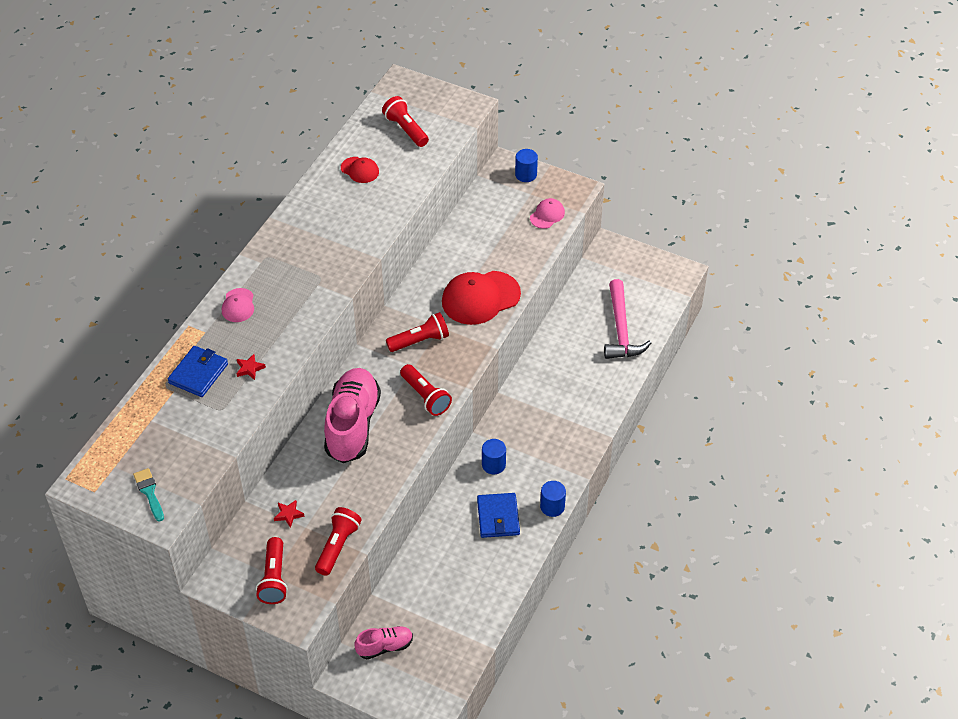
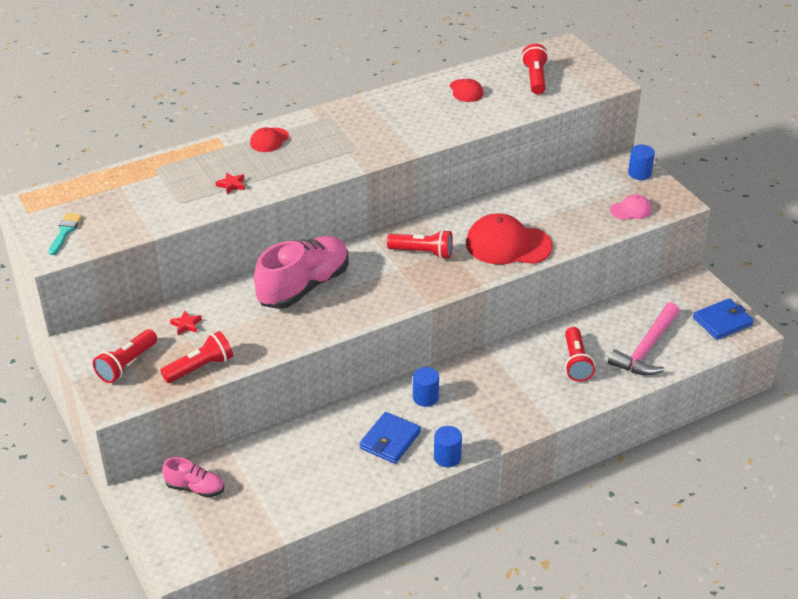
camera: 35 degrees right, 10 degrees down
blue wallet [168,346,228,397] -> blue wallet moved to [693,298,754,340]
pink cap [222,288,254,322] -> red cap [250,127,289,152]
red flashlight [400,364,452,416] -> red flashlight moved to [565,327,595,382]

